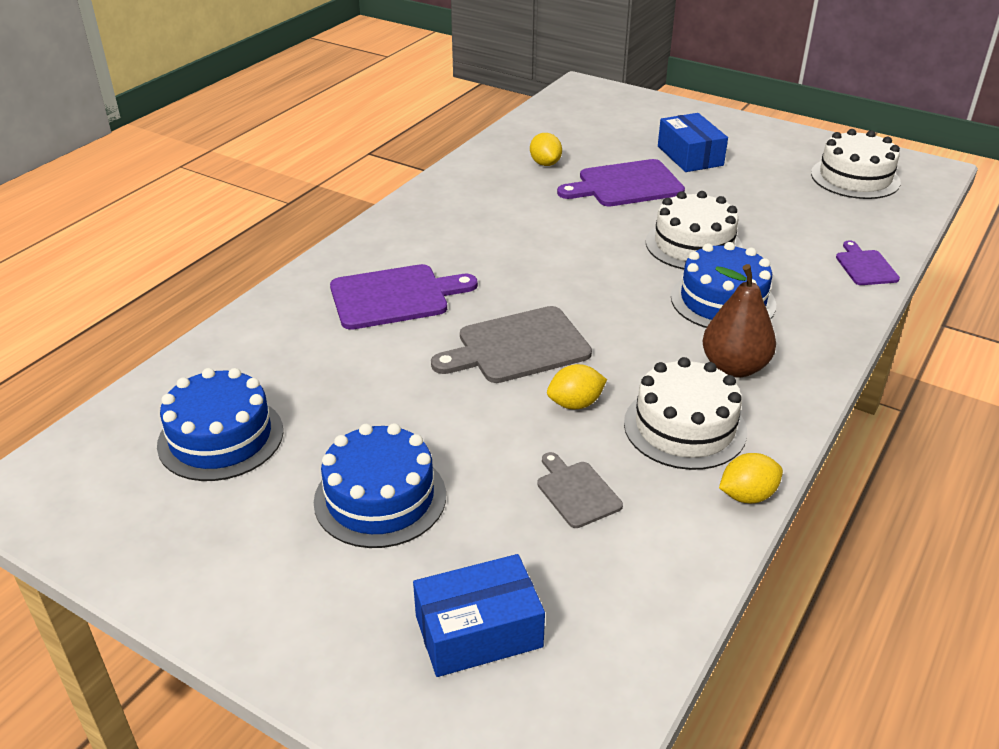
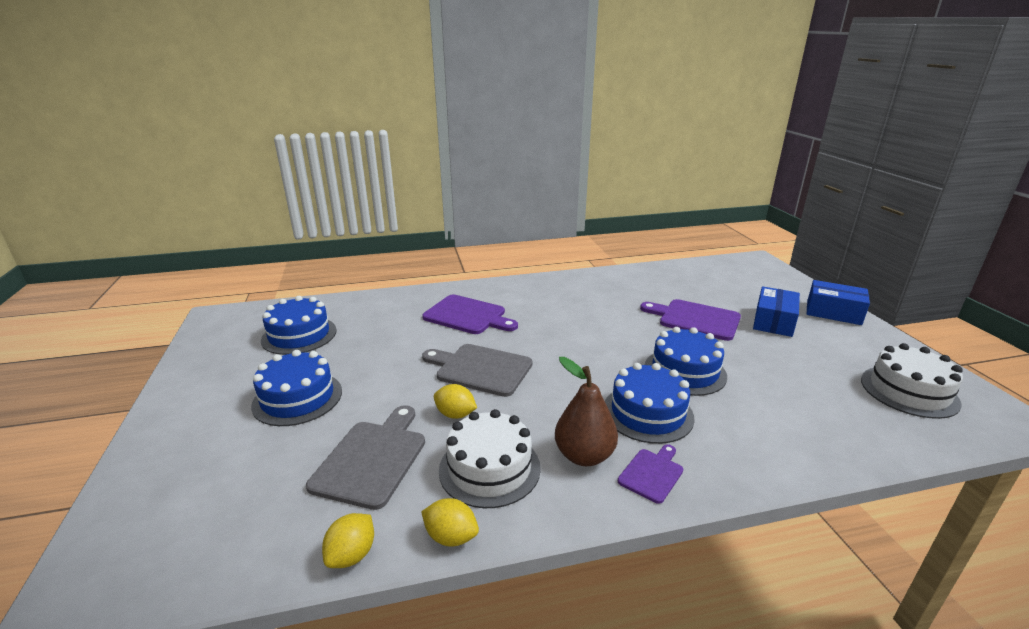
camera: 45 degrees right, 10 degrees down
blue box [413,554,545,677] -> blue box moved to [807,280,870,325]
yellow lemon [530,133,562,166] -> yellow lemon moved to [322,513,374,568]
grey cutting board [537,452,623,528] -> grey cutting board [306,405,425,510], size x1.79
white cake [646,191,743,269] -> blue cake [645,327,727,396]
purple cutting board [836,240,900,285] -> purple cutting board moved to [618,445,683,504]

